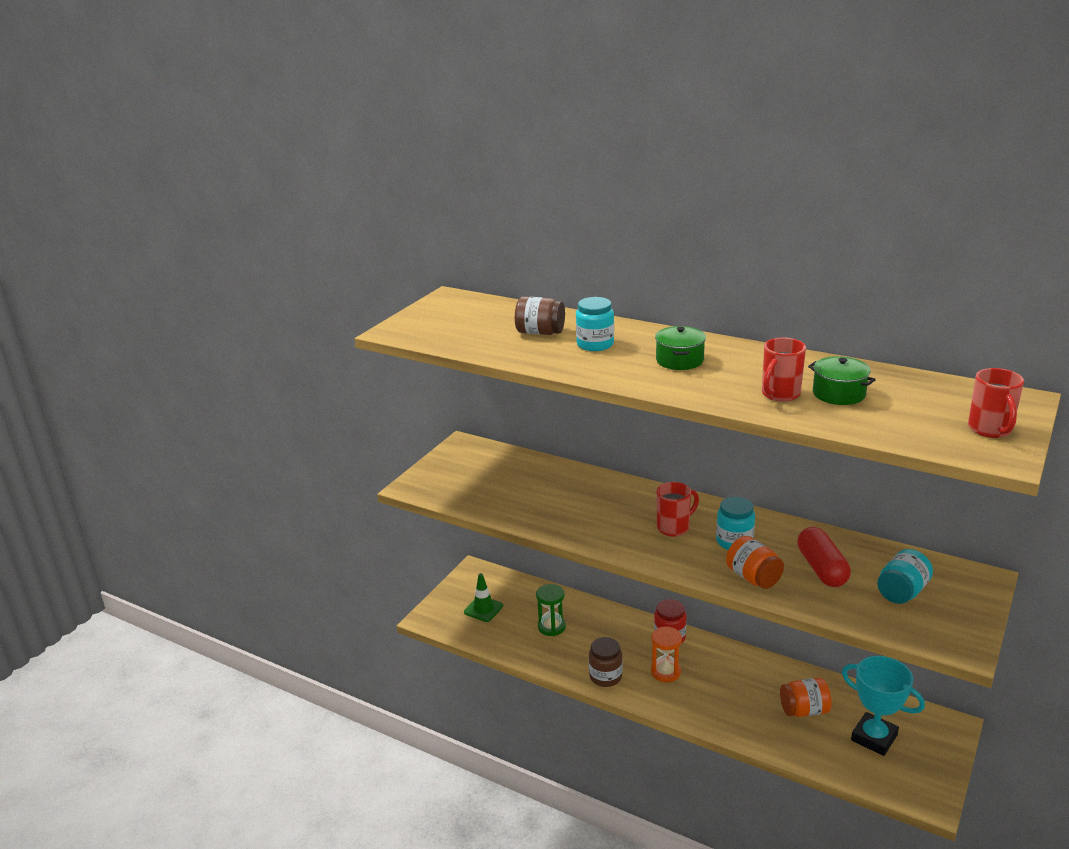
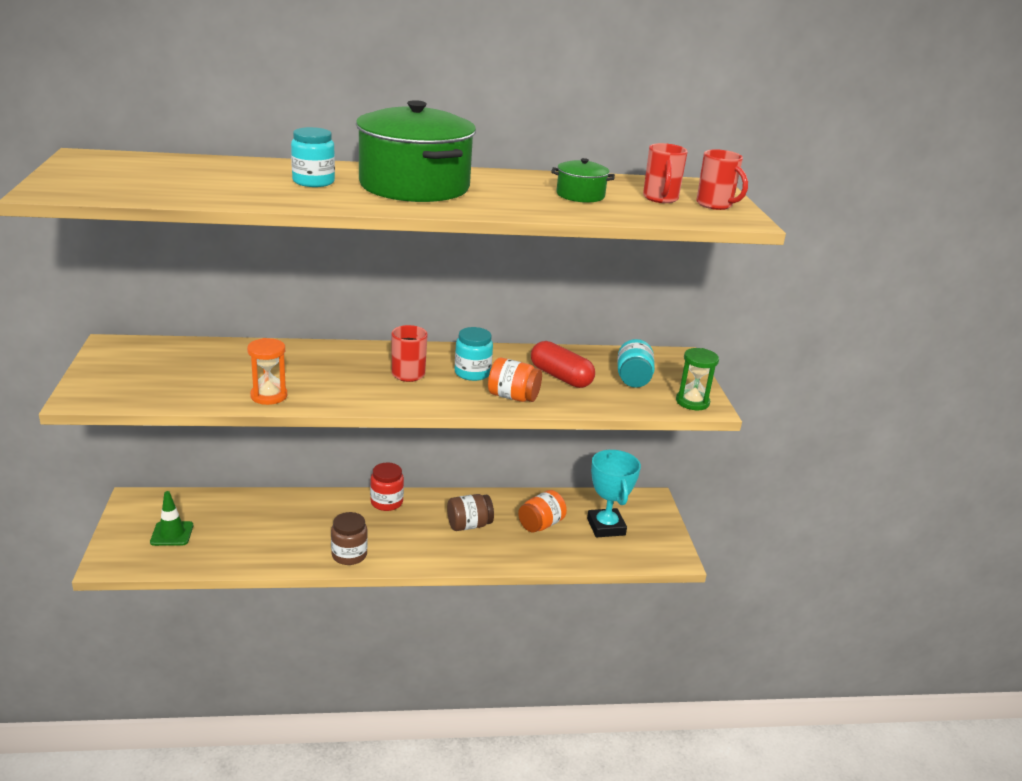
camera: 40 degrees left, 0 degrees up
brown jar [515,296,565,335] -> brown jar moved to [447,494,494,531]
green hourglass [536,584,566,636] -> green hourglass moved to [676,348,719,410]
orange hourglass [651,626,682,682] -> orange hourglass moved to [247,338,287,405]
green pot [655,326,706,370] -> green pot [356,100,476,202], size x2.21
red mug [762,338,806,402] -> red mug moved to [643,143,688,203]
turquoise trophy [842,656,925,756] -> turquoise trophy turned 75 degrees clockwise [587,450,641,537]

